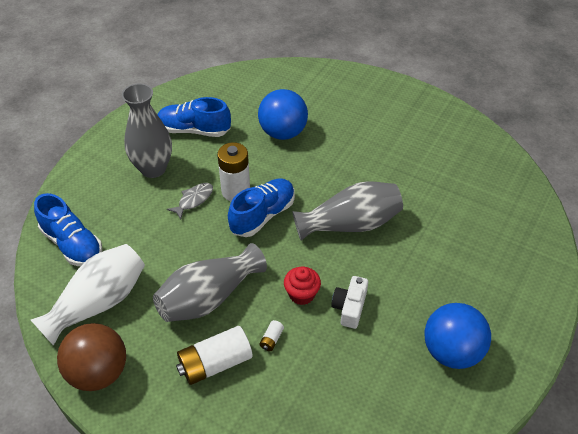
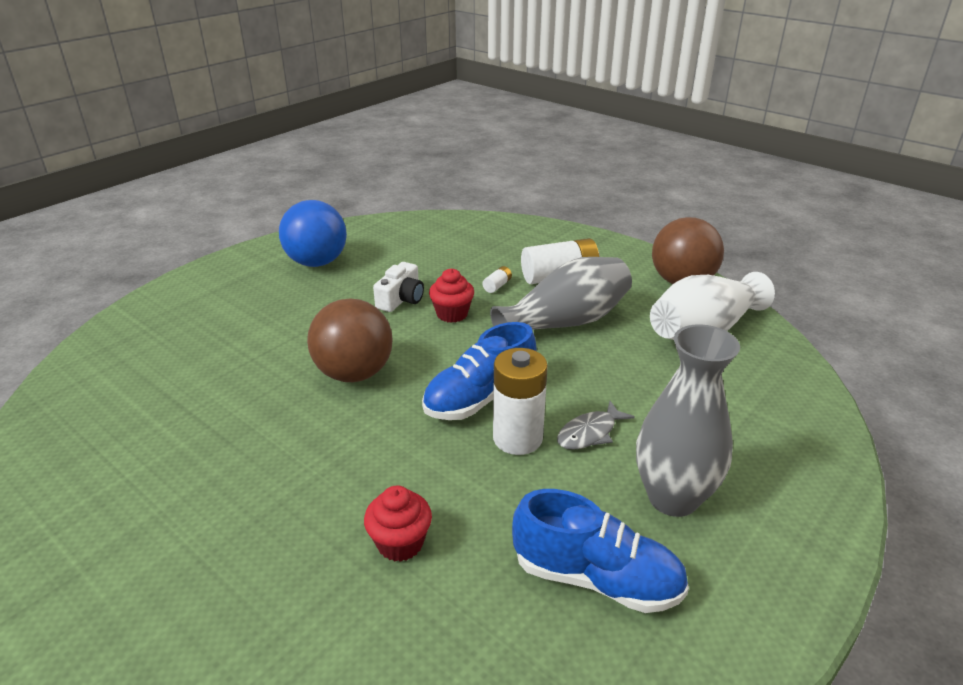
camera: 170 degrees left, 15 degrees down
blue shoe [34,193,102,266] -> none
blue ball [258,89,308,140] -> red cupcake [364,485,432,562]
grey vase [292,181,403,240] -> brown ball [307,299,393,382]

